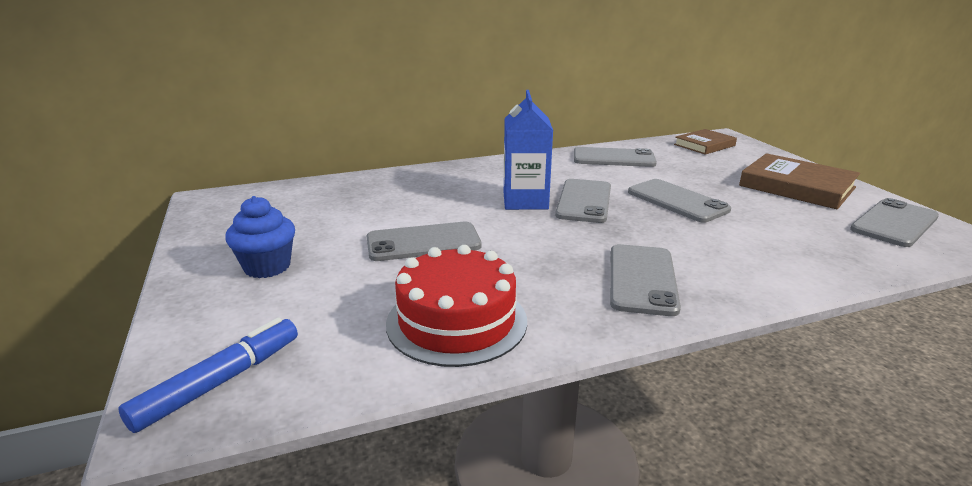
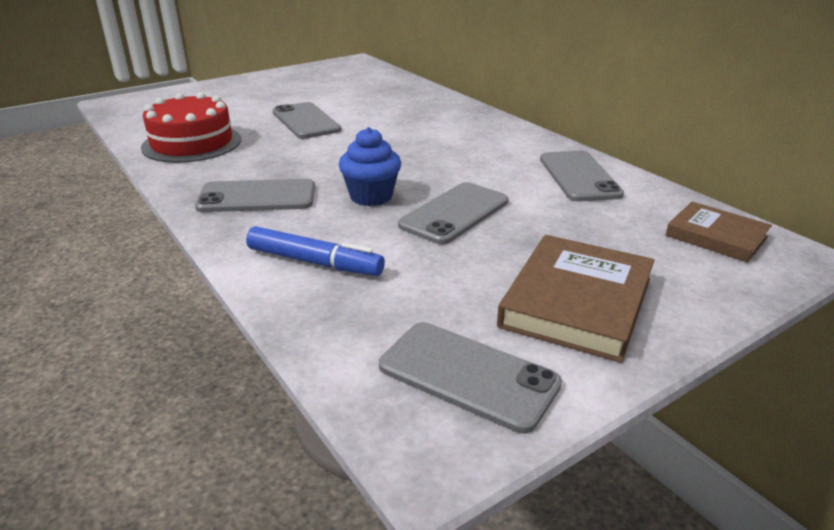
camera: 75 degrees right, 5 degrees up
blue marker [119,317,298,433] -> blue marker moved to [246,226,385,276]
blue cupcake [225,196,295,278] -> blue cupcake moved to [339,127,401,206]
blue carton [504,90,553,210] -> none
grey phone [555,179,611,223] -> none

